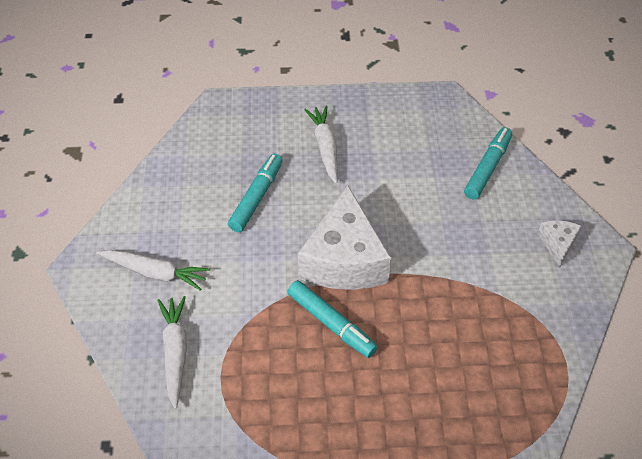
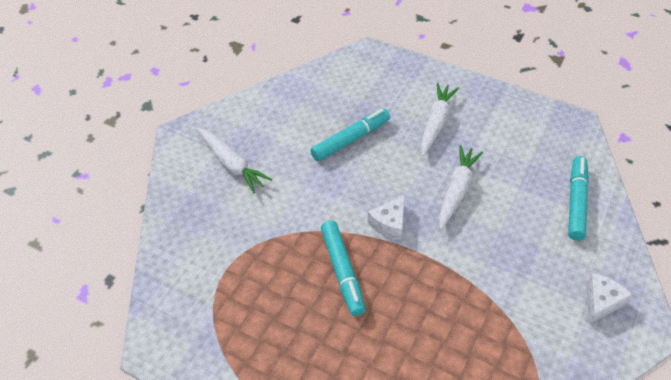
camera: 30 degrees right, 0 degrees up
white carrot [157,296,187,409] -> white carrot moved to [439,145,483,229]
white cheese [298,186,391,290] -> white cheese [368,195,405,240], size x0.45
turquoise marker [464,127,512,199] -> turquoise marker turned 45 degrees counterclockwise [568,156,589,241]

